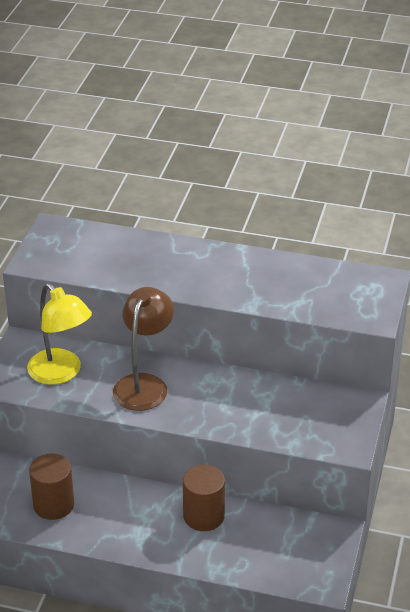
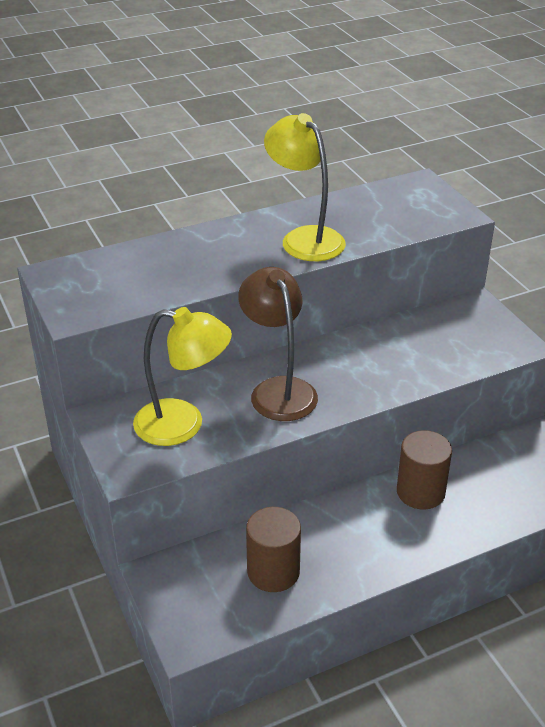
camera: 40 degrees left, 0 degrees up
none -> yellow lamp [264,113,346,261]

